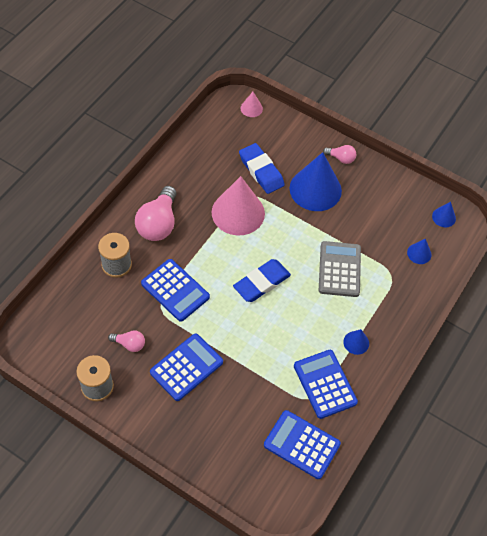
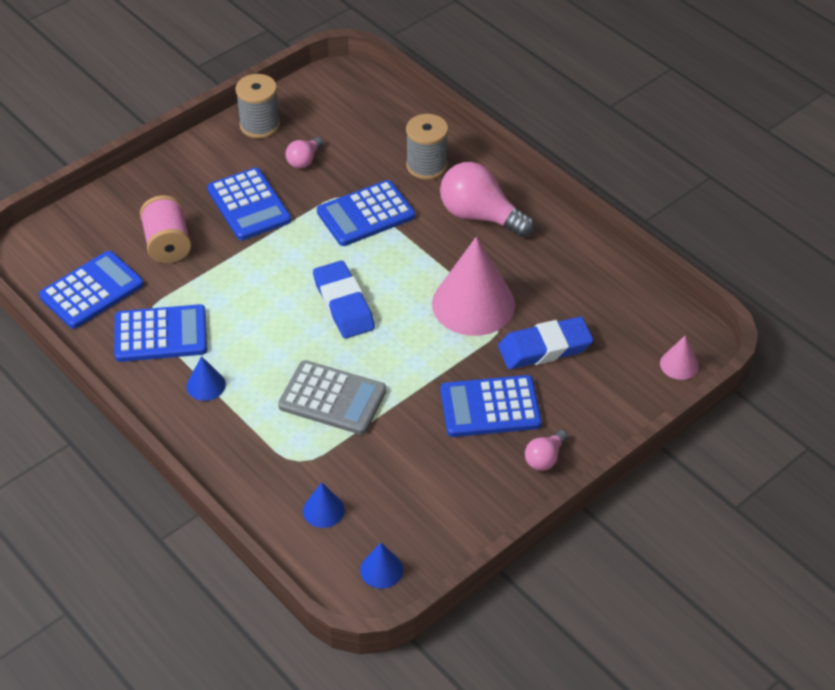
camera: 110 degrees right, 10 degrees down
blue cone [290,152,342,211] -> blue calculator [440,375,542,437]
none -> pink spool [140,195,191,263]

